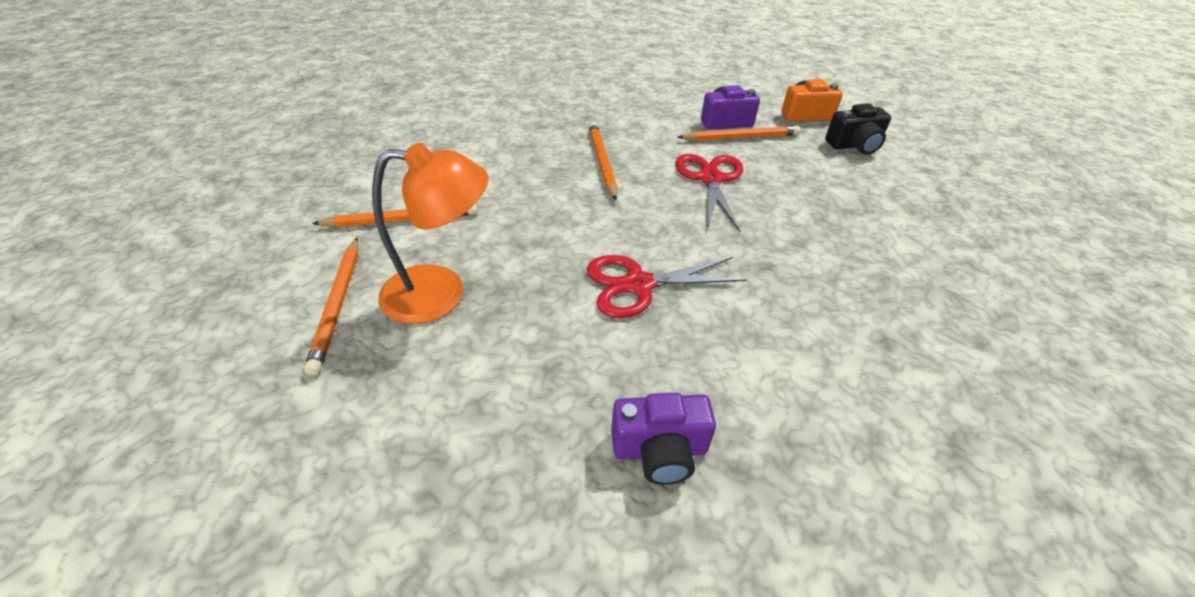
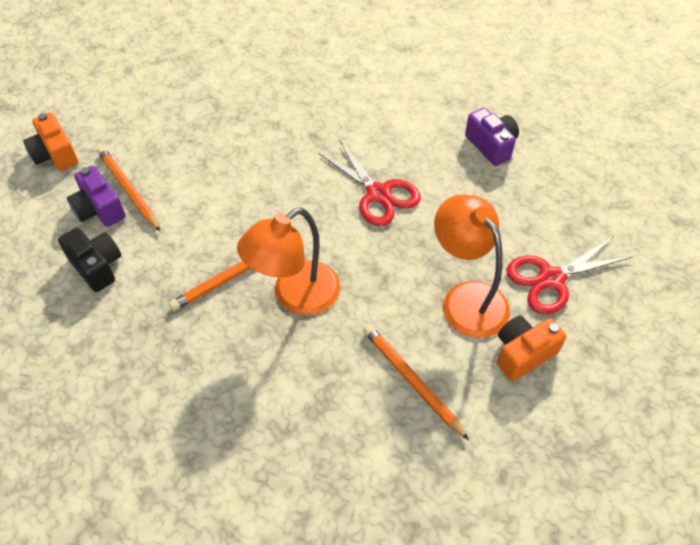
camera: 115 degrees left, 10 degrees up
orange pencil [304,238,358,376] -> orange camera [497,316,566,381]
red scissors [675,154,743,232] -> red scissors moved to [506,236,632,314]
black camera [825,103,891,155] -> black camera moved to [58,228,121,292]
none -> orange lamp [237,208,340,315]

